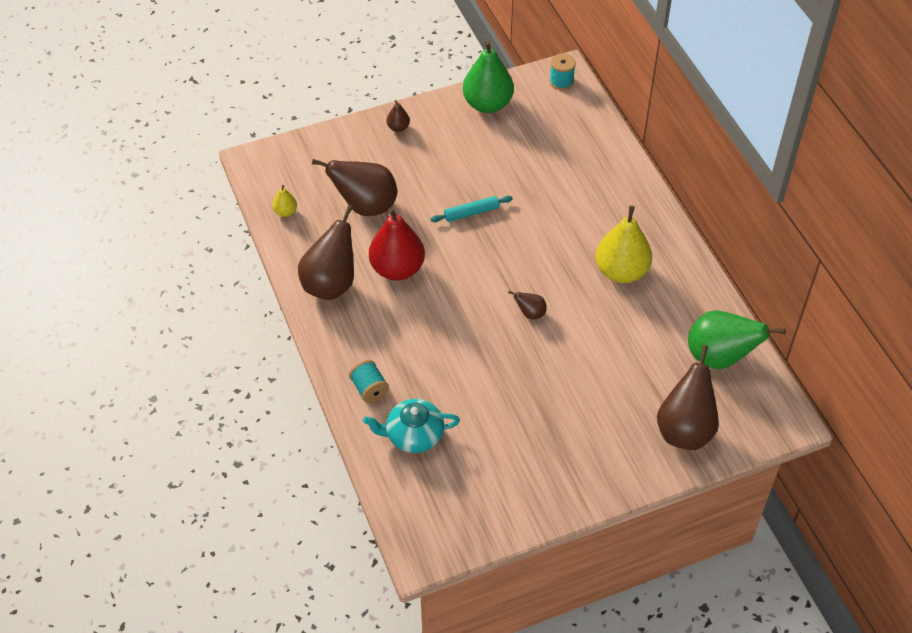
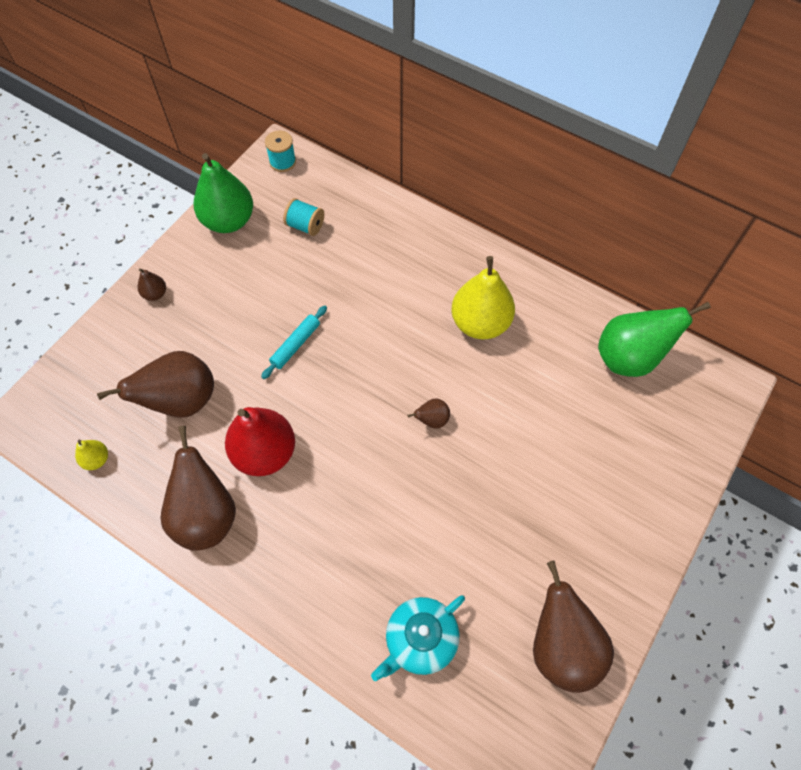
camera: 35 degrees left, 10 degrees up
turquoise spool [349,360,389,403] -> turquoise spool moved to [283,198,324,236]
brown pear [657,345,719,450] -> brown pear moved to [533,561,614,693]

